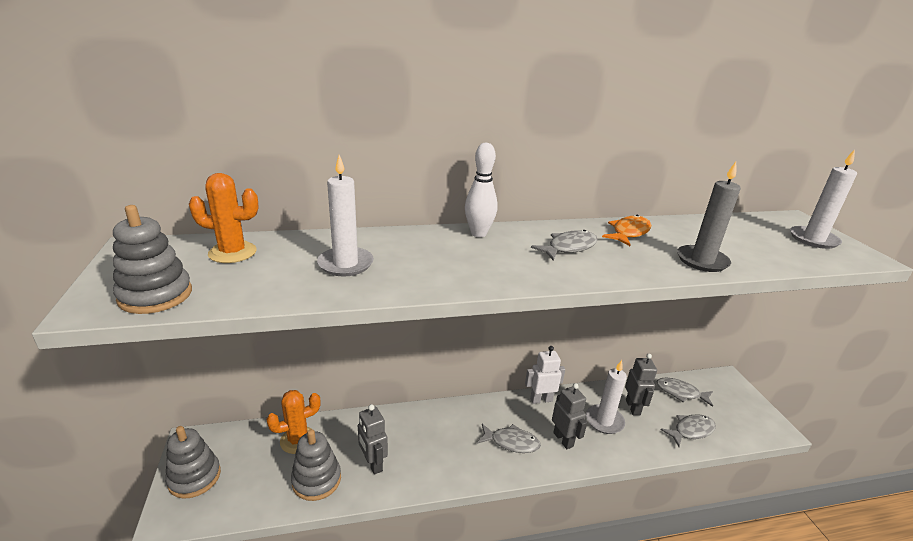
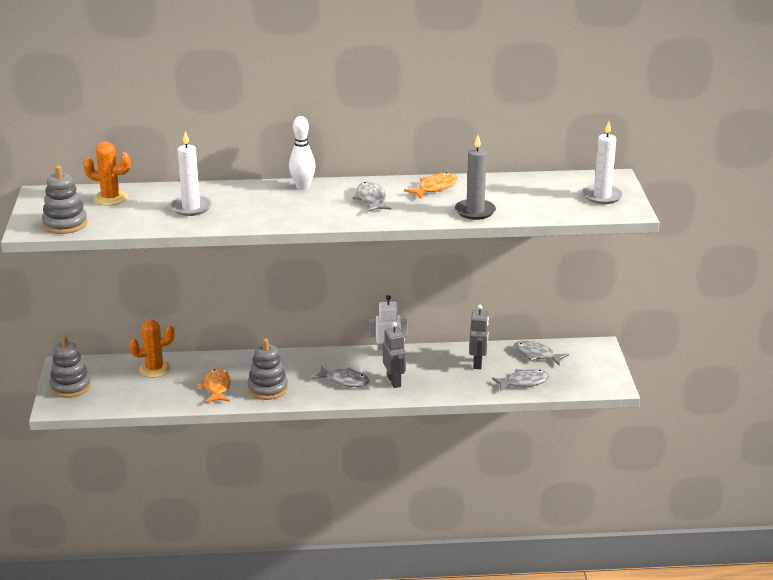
camera: 10 degrees right, 0 degrees up
grey stacking toy [291,429,341,501] -> grey stacking toy moved to [247,338,288,400]
grey robot [358,404,388,475] -> orange fish [198,368,231,403]
grey fish [531,230,598,260] -> grey fish turned 75 degrees counterclockwise [352,182,391,212]
white candle [586,360,627,434] -> none

